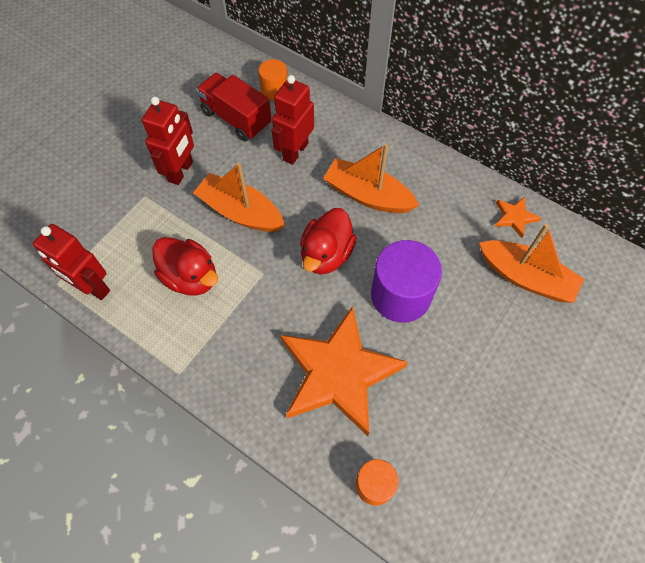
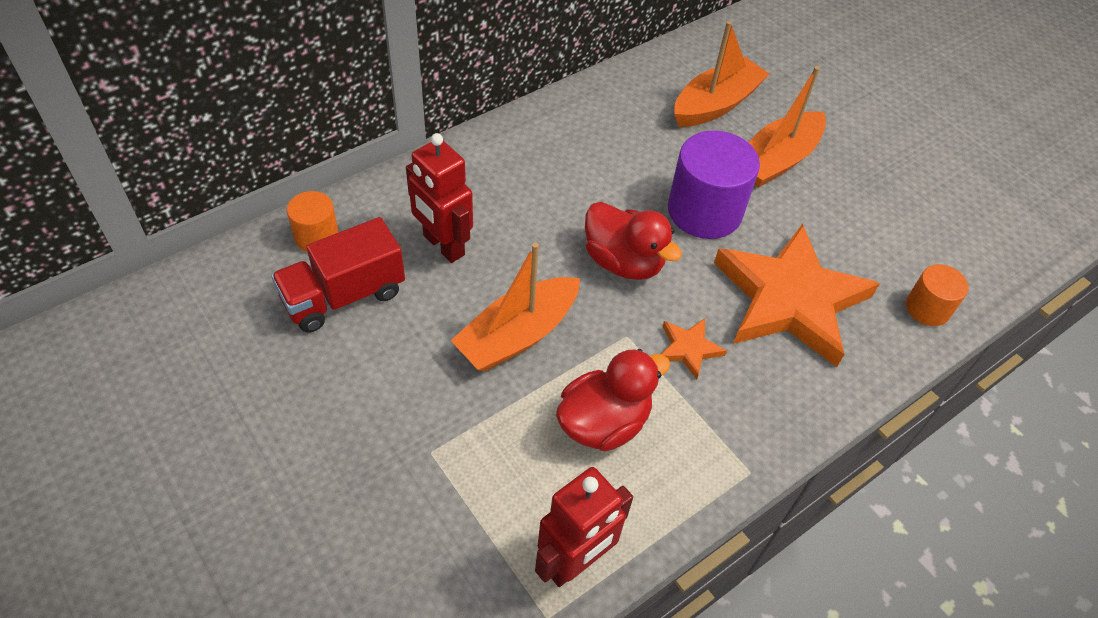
camera: 75 degrees left, 10 degrees down
red robot [142,96,194,185] -> none
orange boat [323,143,419,213] -> orange boat moved to [748,66,826,188]
orange star [495,197,541,238] -> orange star moved to [661,319,727,380]

